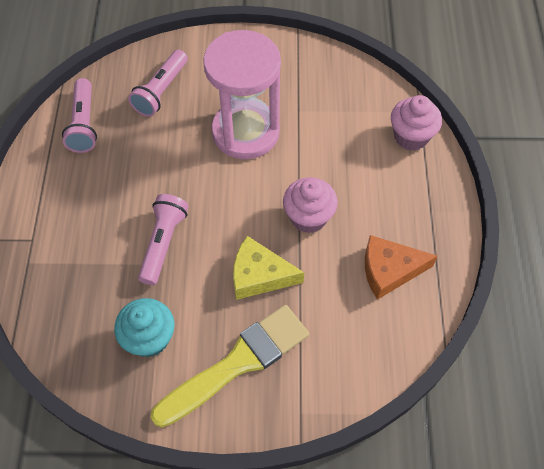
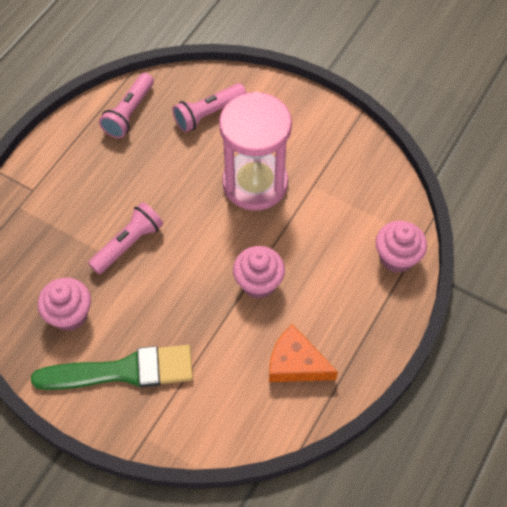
camera: 30 degrees right, 0 degrees up
turquoise cupcake [114,298,175,357] -> pink cupcake [38,278,91,331]
yellow brush [151,305,309,427] -> green brush [31,345,193,390]
yellow cheese [233,236,304,300] -> none

